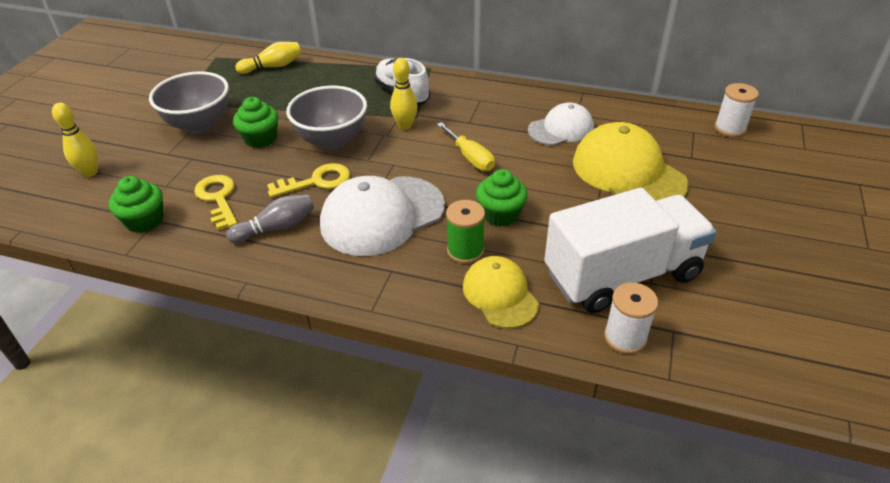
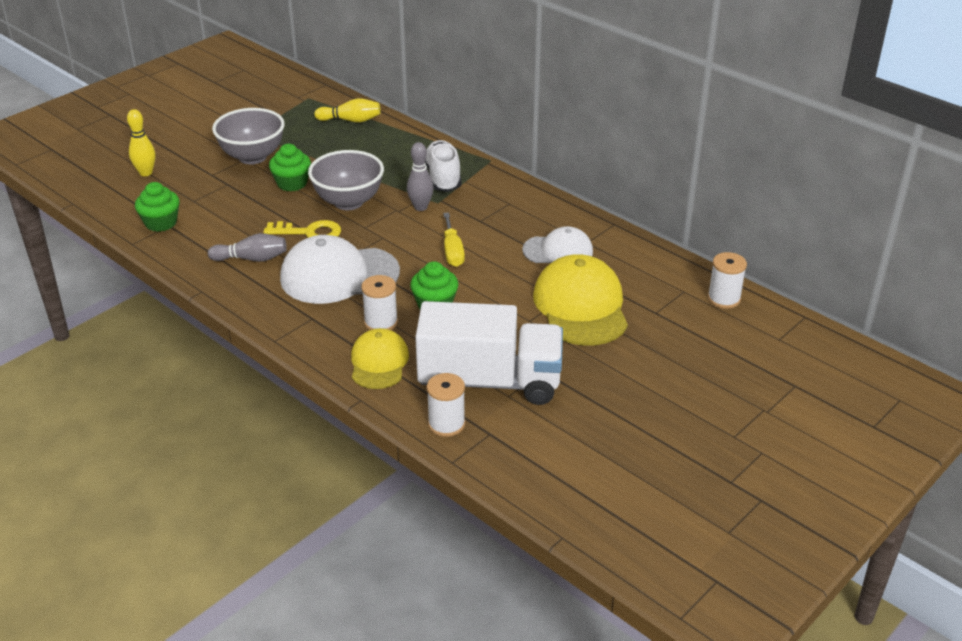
camera: 25 degrees right, 5 degrees down
yellow key [194,175,237,230] -> none
yellow bowling pin [390,58,418,130] -> grey bowling pin [407,142,434,211]
green spool [446,200,485,264] -> white spool [361,275,398,330]

